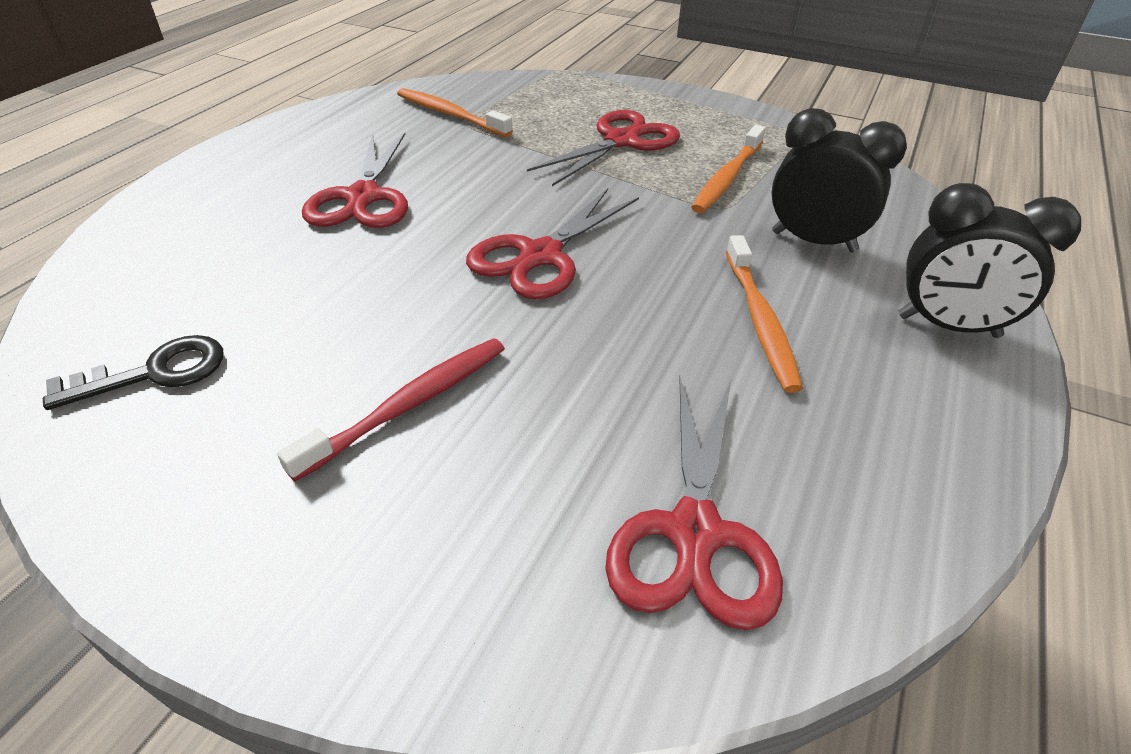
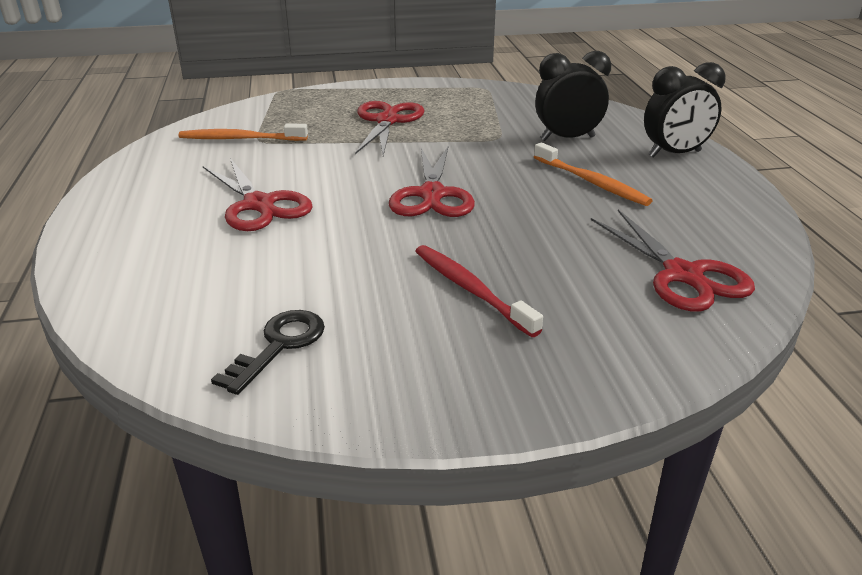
camera: 35 degrees left, 10 degrees down
red toothbrush [277,338,505,481] -> red toothbrush turned 45 degrees counterclockwise [415,245,543,337]
orange toothbrush [691,125,766,213] -> none

